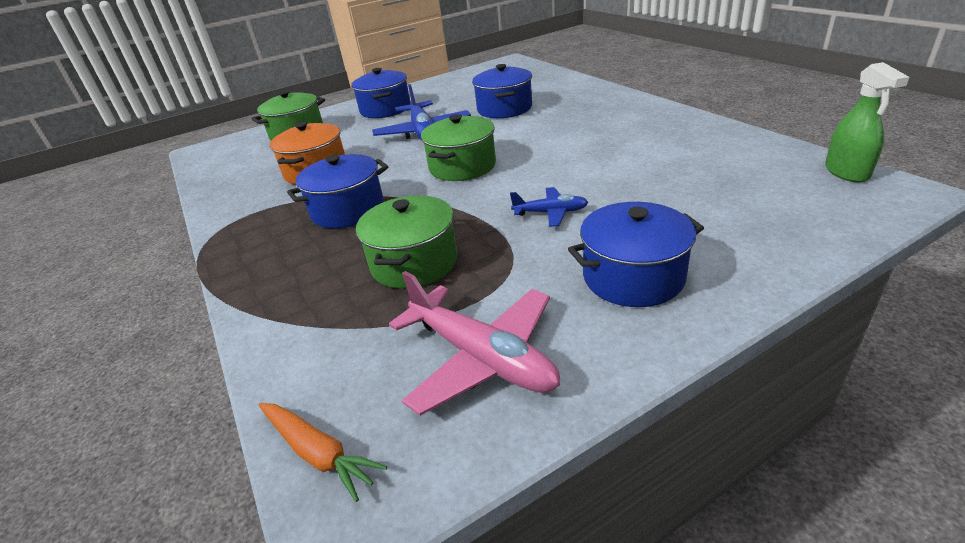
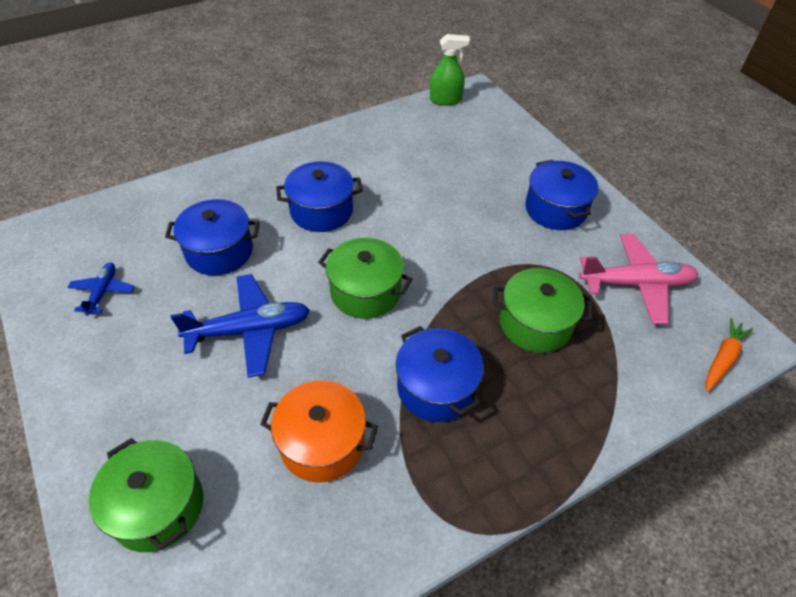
camera: 95 degrees left, 15 degrees up
blue pot [351,68,411,118] -> blue pot moved to [276,161,363,232]
pink plane [389,271,560,416] -> pink plane turned 45 degrees clockwise [579,234,699,324]
blue plane [510,187,588,227] -> blue plane moved to [67,263,135,315]

